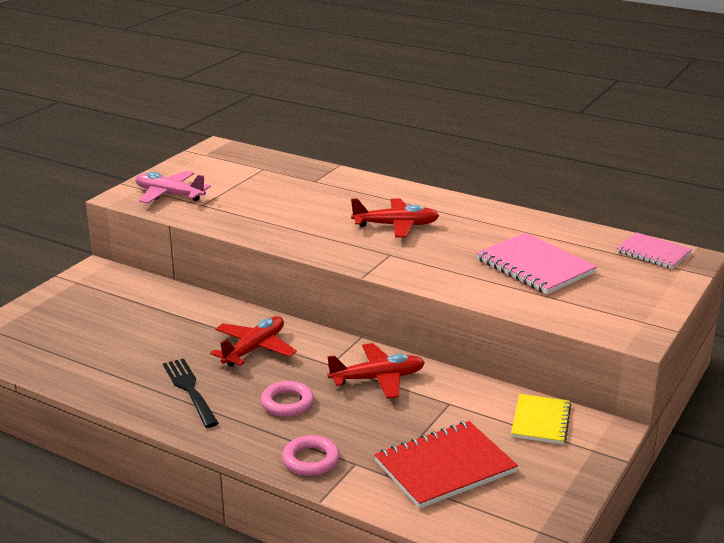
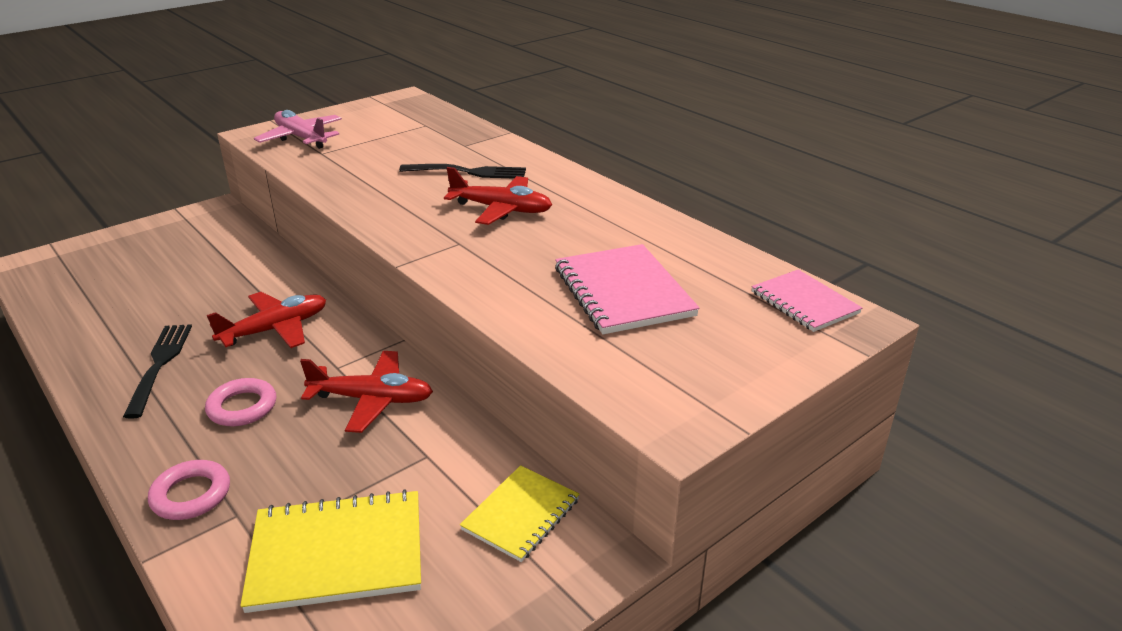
camera: 20 degrees right, 5 degrees up
red notebook [374,421,518,509] -> yellow notebook [240,489,421,613]
none -> black fork [399,164,526,178]

